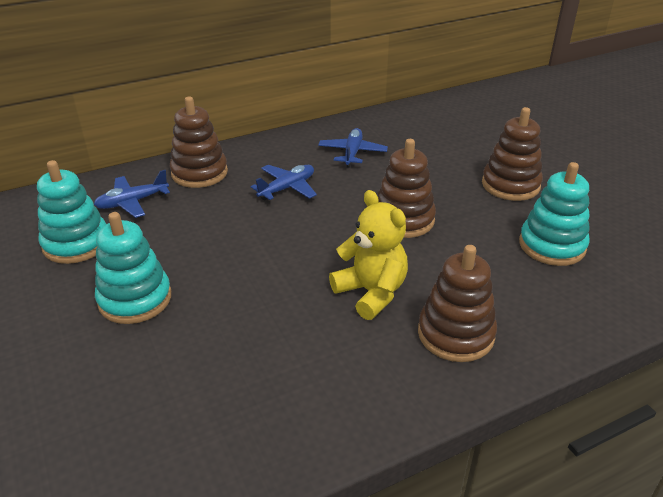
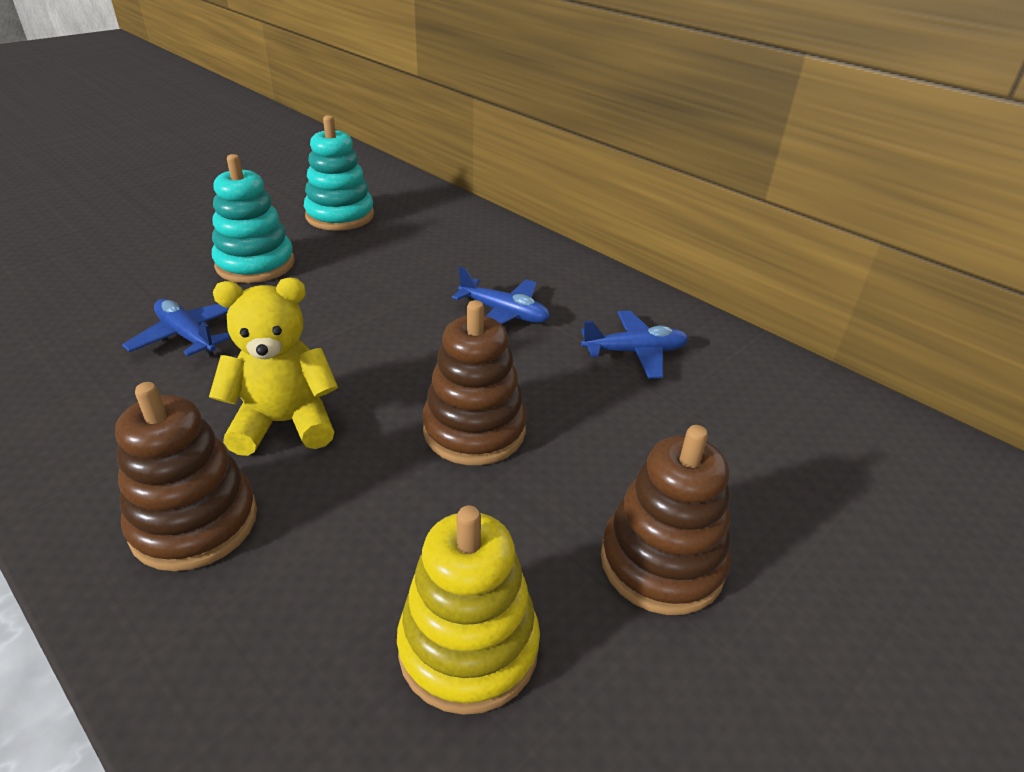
camera: 70 degrees right, 0 degrees up
blue plane [94,170,170,218] -> blue plane moved to [122,299,231,357]
brown stacking toy [170,97,228,188] -> none
yellow teddy bear [329,190,408,320] -> yellow teddy bear turned 135 degrees counterclockwise [209,278,338,456]
turquoise stacking toy [519,162,590,266] -> yellow stacking toy [397,505,540,715]

